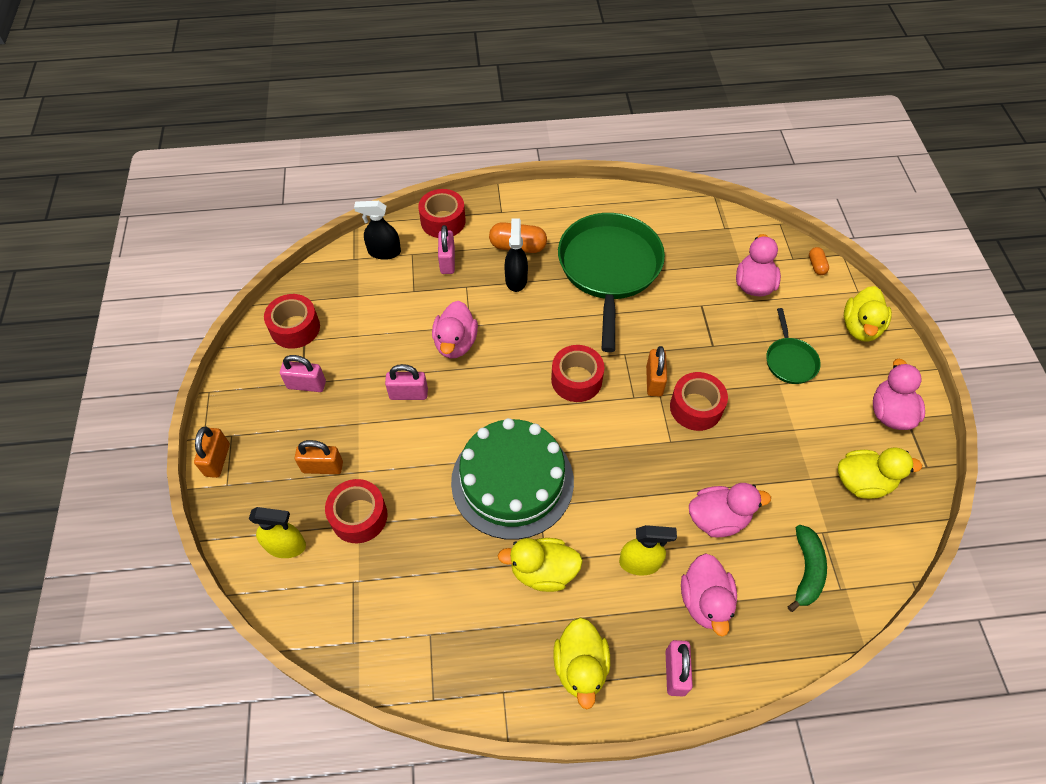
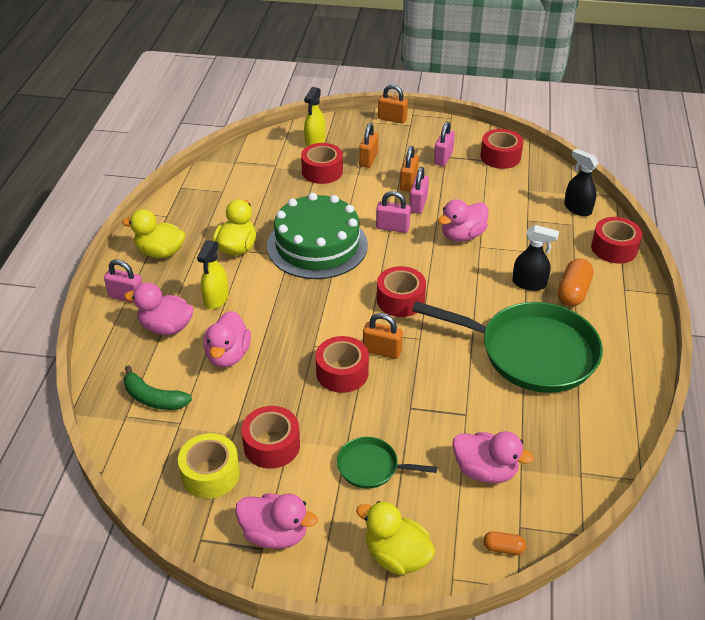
camera: 105 degrees right, 15 degrees down
black spray bottle [354,201,401,260] -> black spray bottle turned 60 degrees counterclockwise [564,149,599,216]
pink duck [432,301,478,359] -> pink duck turned 60 degrees counterclockwise [438,199,488,242]
pink padlock [438,225,455,274] -> pink padlock moved to [376,191,411,233]
yellow duck [838,448,922,499] -> yellow tape [178,433,240,499]
none -> red tape [241,406,300,469]
none -> orange padlock [400,146,419,192]

